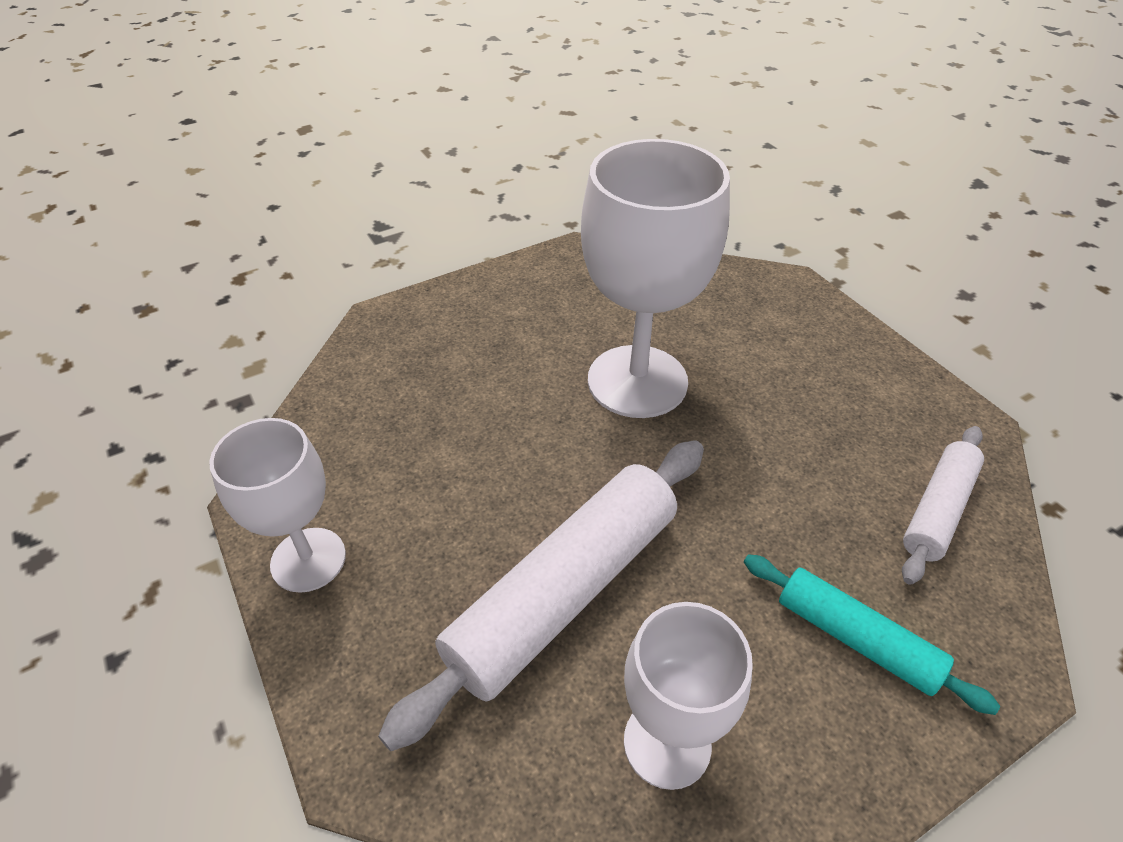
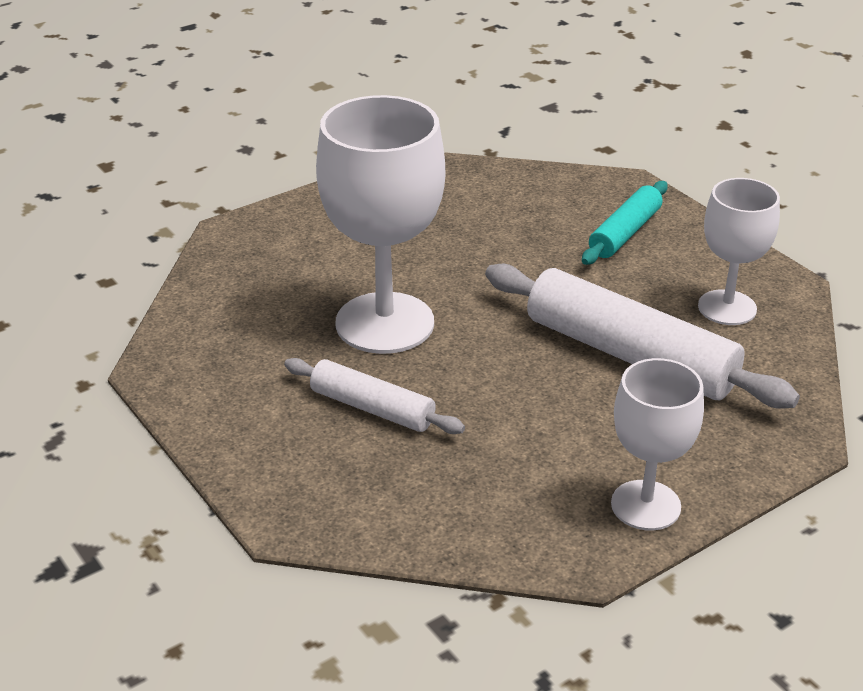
camera: 95 degrees left, 10 degrees down
white rolling pin [902,426,984,585] -> white rolling pin moved to [284,358,465,434]

